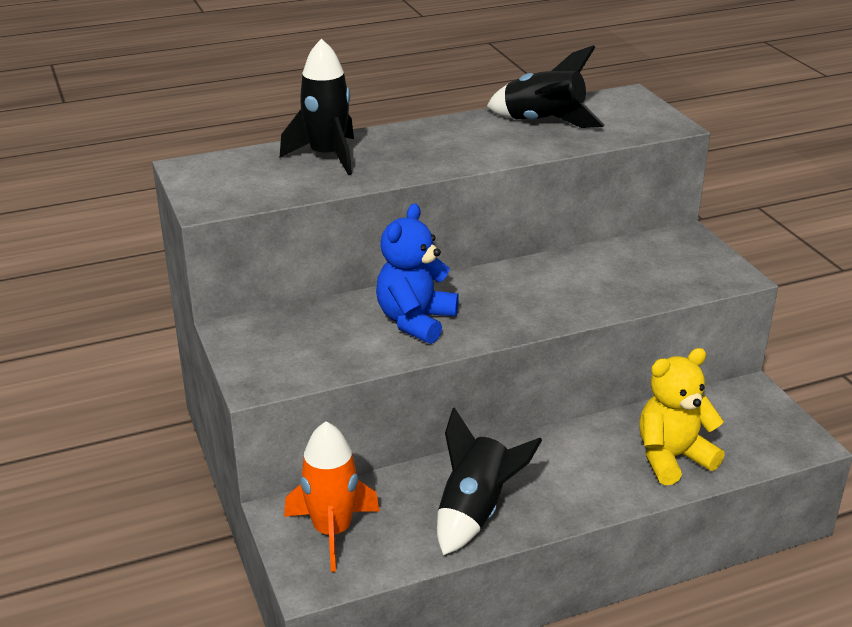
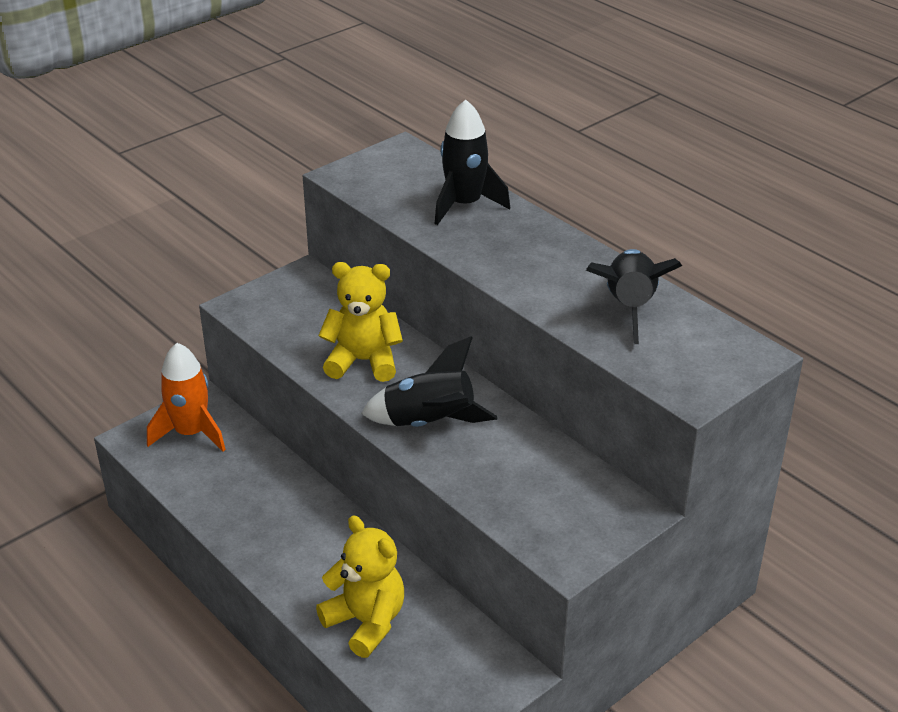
camera: 70 degrees right, 5 degrees up
blue teddy bear [376,203,459,344] -> yellow teddy bear [318,262,403,382]
black rocket [437,407,542,555] -> black rocket moved to [361,336,498,427]

